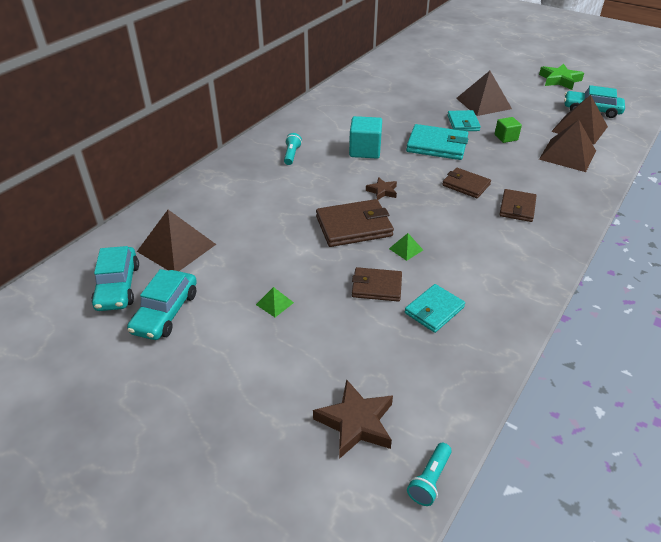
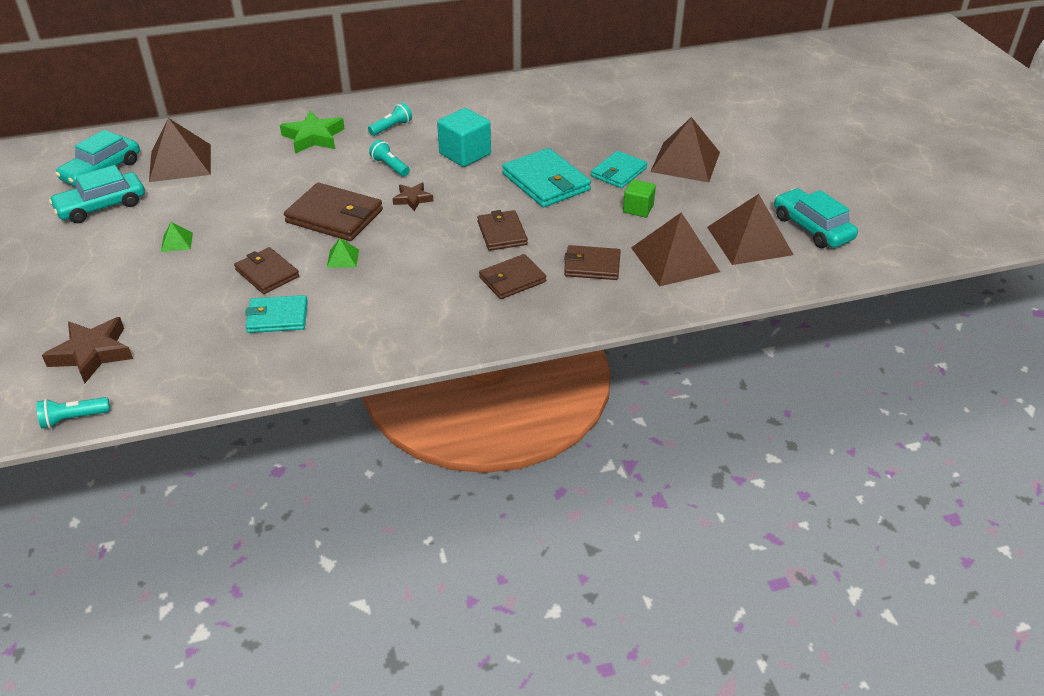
camera: 40 degrees right, 0 degrees up
green star [539,64,584,90] -> green star moved to [280,111,345,153]
none -> turquoise flashlight [369,140,410,177]
none -> brown wallet [564,245,621,280]

